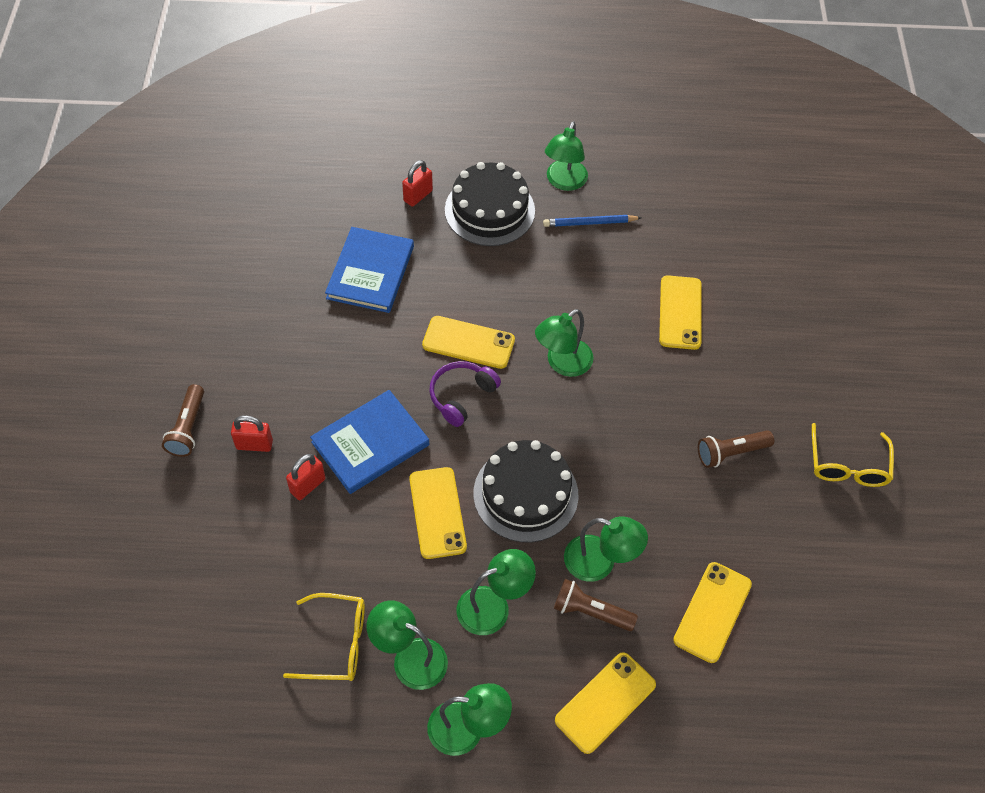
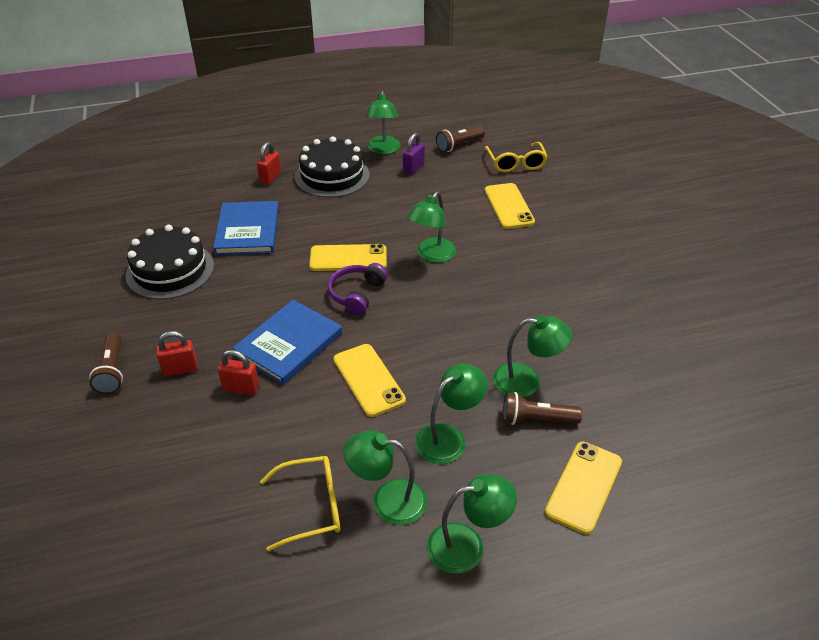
camera: 15 degrees left, 15 degrees down
red padlock [286,454,326,500] -> red padlock turned 75 degrees clockwise [218,350,259,395]
black cake [473,440,578,542] -> black cake moved to [126,225,214,300]
blue pencil [543,215,642,227] -> purple padlock [403,133,425,175]
yellow phone [673,562,752,663] -> none
brown flashlight [698,430,774,468] -> brown flashlight moved to [436,126,485,152]
yellow glasses [812,423,894,487] -> yellow glasses moved to [484,142,548,172]

